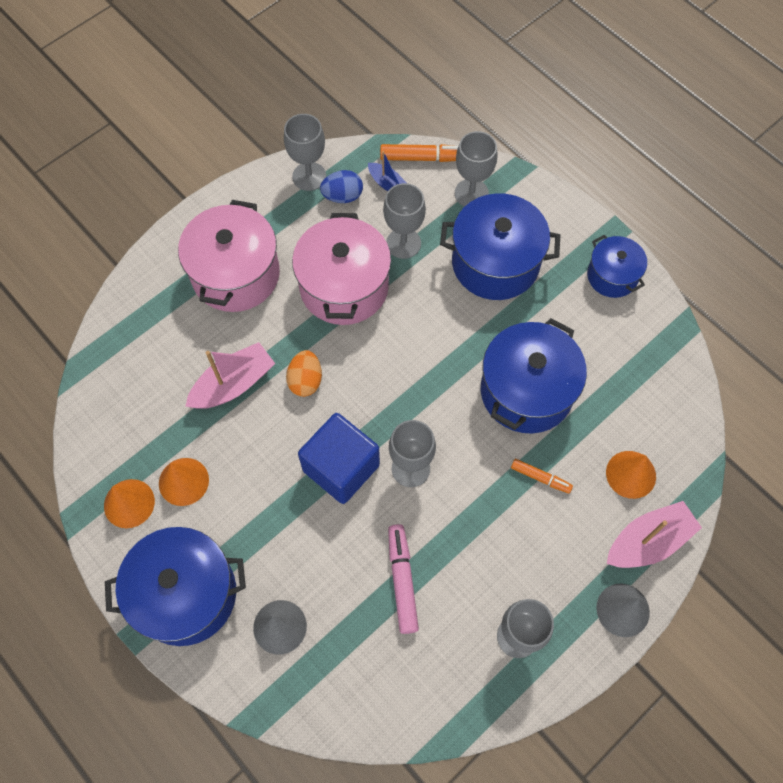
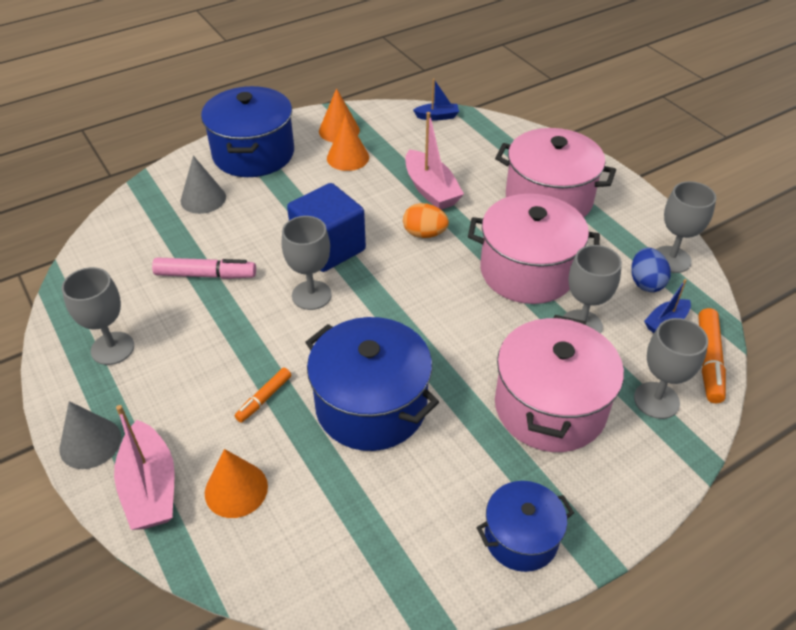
camera: 100 degrees right, 20 degrees down
blue pot [440,193,560,300] -> pink pot [495,315,624,452]
none -> blue boat [413,78,459,121]

